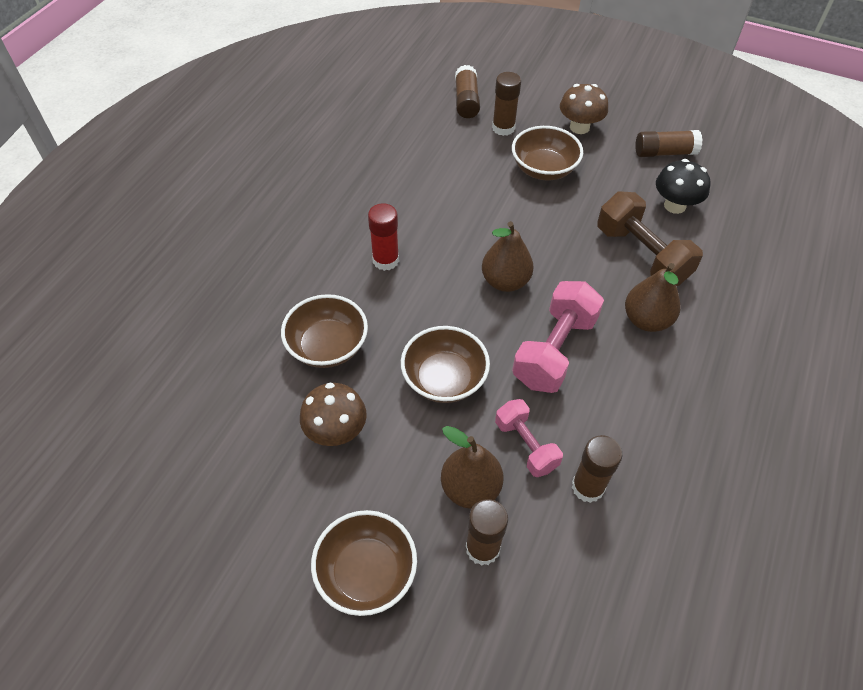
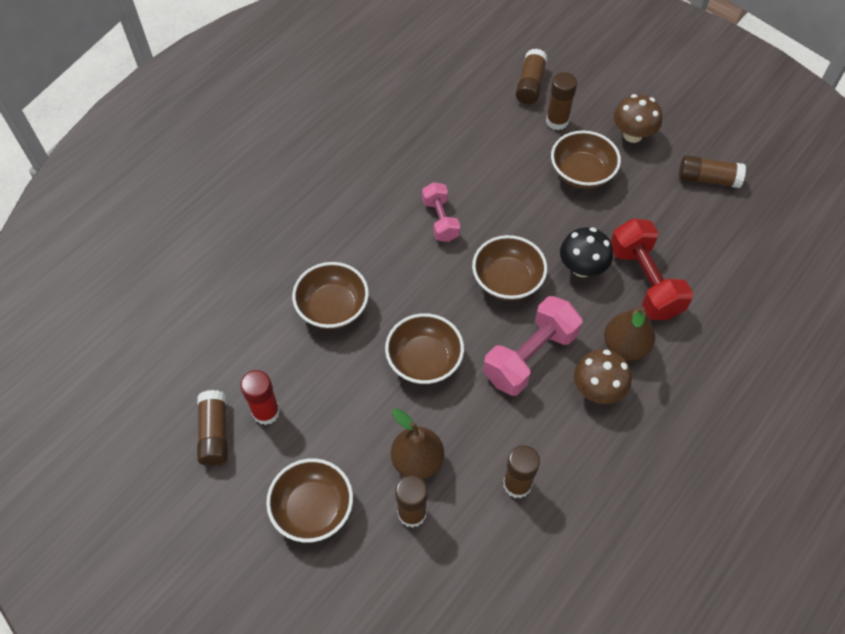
camera: 15 degrees right, 5 degrees up
brown mushroom [300,383,367,446] -> brown mushroom moved to [574,349,632,404]
red glue stick [368,203,399,271] -> red glue stick moved to [240,370,280,425]
brown pear [482,221,534,292] -> brown bowl [472,235,547,301]
pink dumbbell [495,399,563,477] -> pink dumbbell moved to [422,182,460,242]
brown dumbbell [597,191,703,286] -> red dumbbell [611,219,694,320]
black mushroom [656,159,710,214] -> black mushroom moved to [560,227,613,277]
none -> brown glue stick [197,390,228,466]

